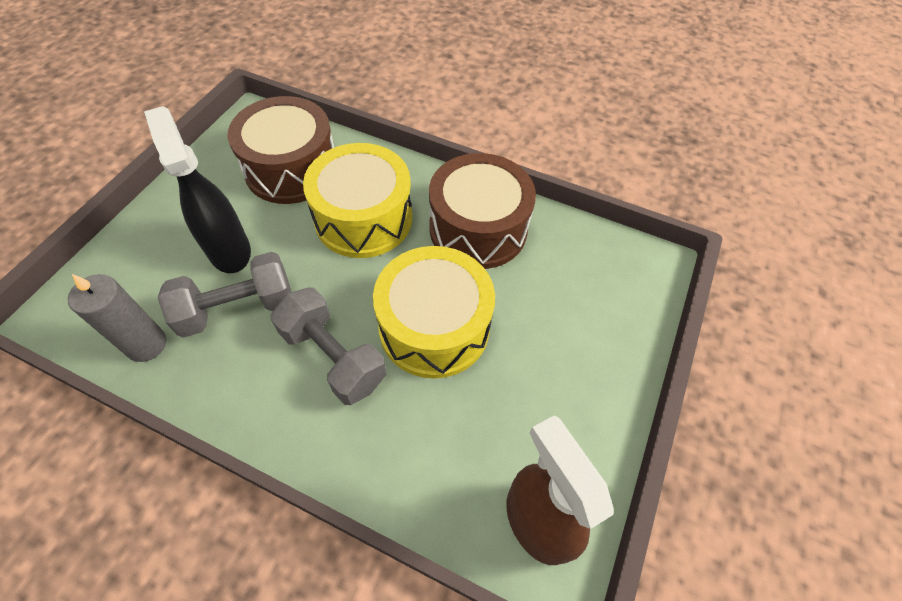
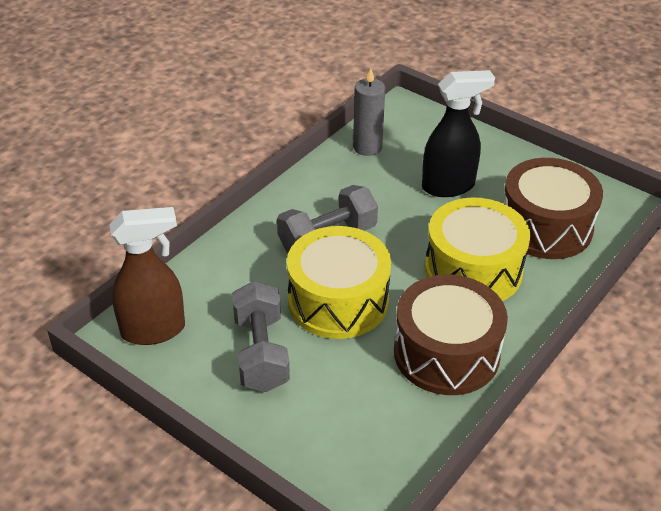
camera: 105 degrees right, 15 degrees down
grey dumbbell [158,252,291,338] -> grey dumbbell moved to [232,281,290,392]

